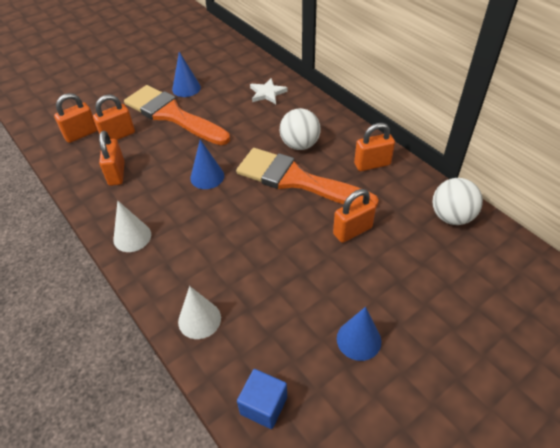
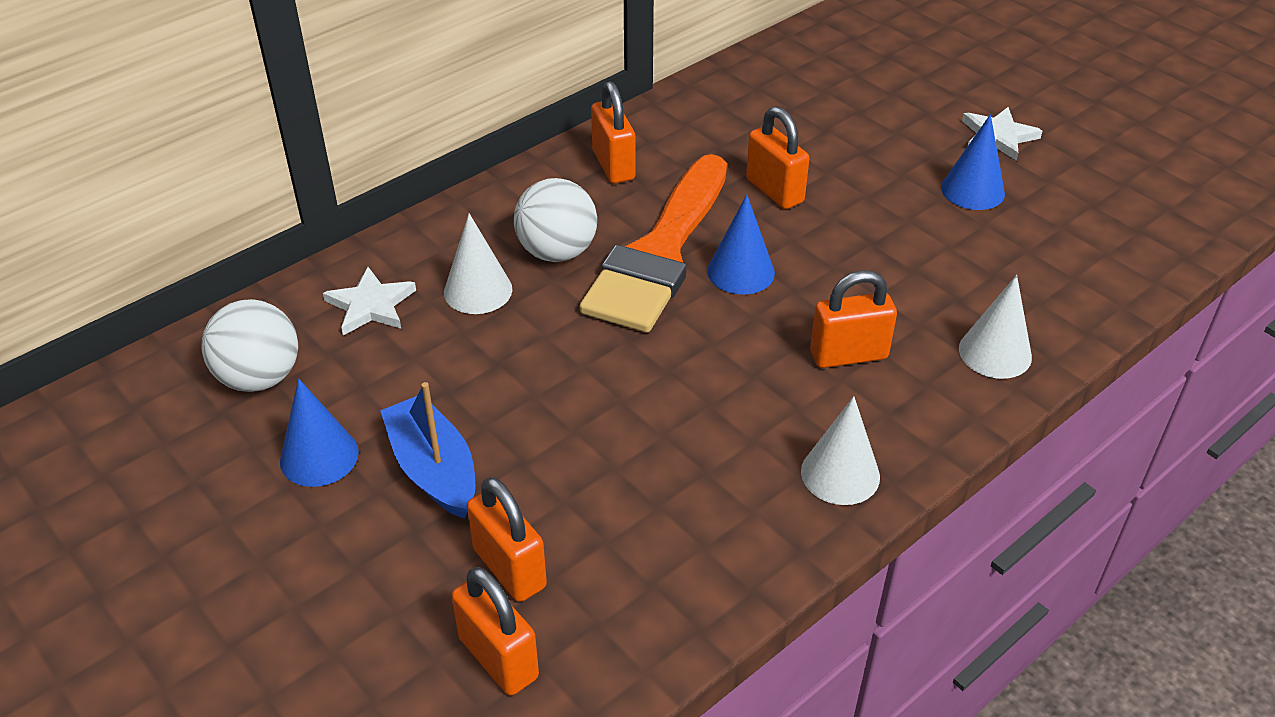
camera: 95 degrees left, 5 degrees down
orange padlock [99,131,125,186] -> orange padlock moved to [810,270,897,368]
orange brush [124,85,230,145] -> blue boat [380,382,475,518]
blue cone [190,140,224,189] -> blue cone moved to [707,195,775,295]
blue cube [237,369,287,429] -> none
white ball [432,178,483,225] -> white ball moved to [201,299,298,392]
none -> white cone [444,213,512,314]
none -> white star [962,107,1042,161]

